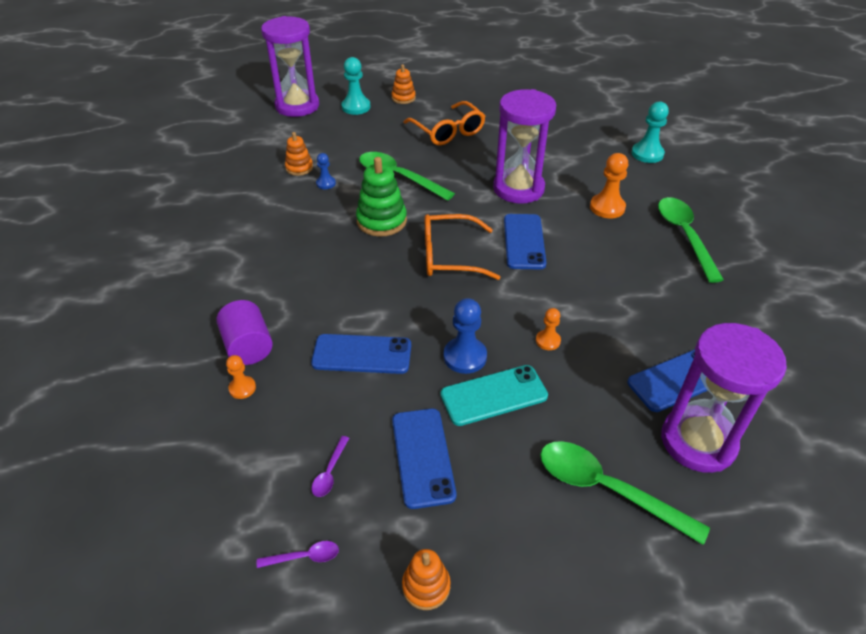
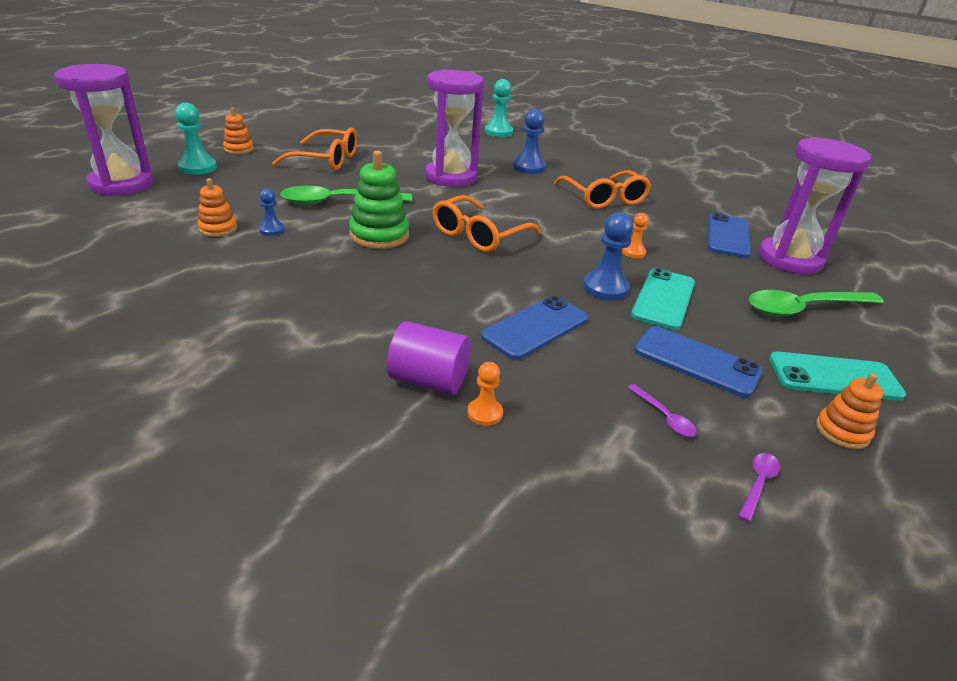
camera: 50 degrees left, 10 degrees down
blue phone [504,214,547,269] -> none
orange pawn [590,153,628,218] -> blue pawn [513,109,546,174]
green spoon [658,197,724,283] -> none
none -> orange glasses [554,170,651,209]
none -> turquoise phone [769,351,906,401]

